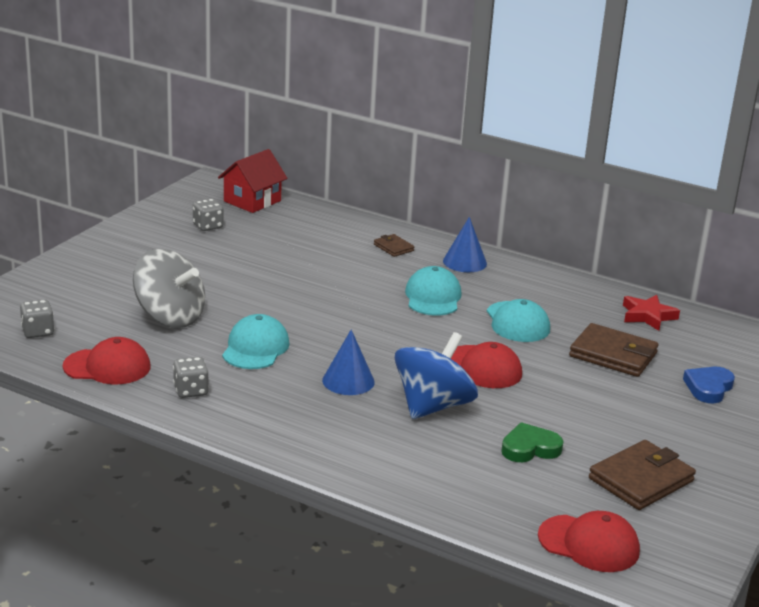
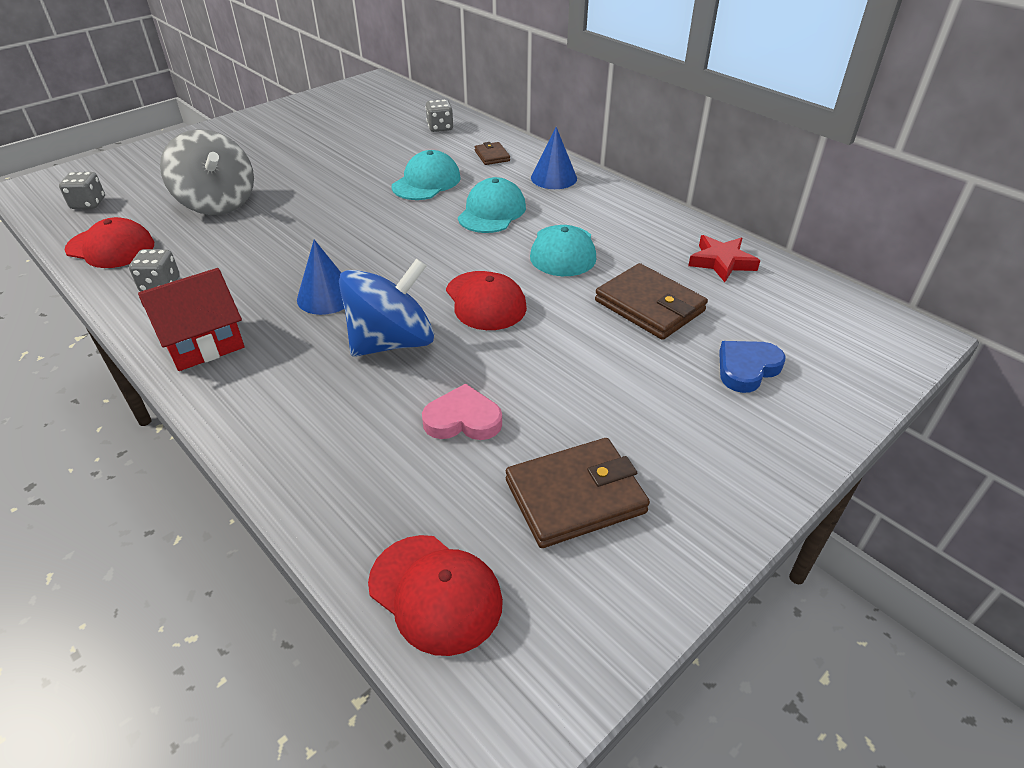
camera: 20 degrees right, 15 degrees up
grey dice [193,199,223,231] -> grey dice moved to [425,99,454,132]
red house [218,149,288,213] -> red house moved to [138,268,244,371]
turquoise cap [222,314,290,369] -> turquoise cap moved to [392,150,461,200]
green heart [501,422,564,462] -> pink heart [422,383,502,440]

